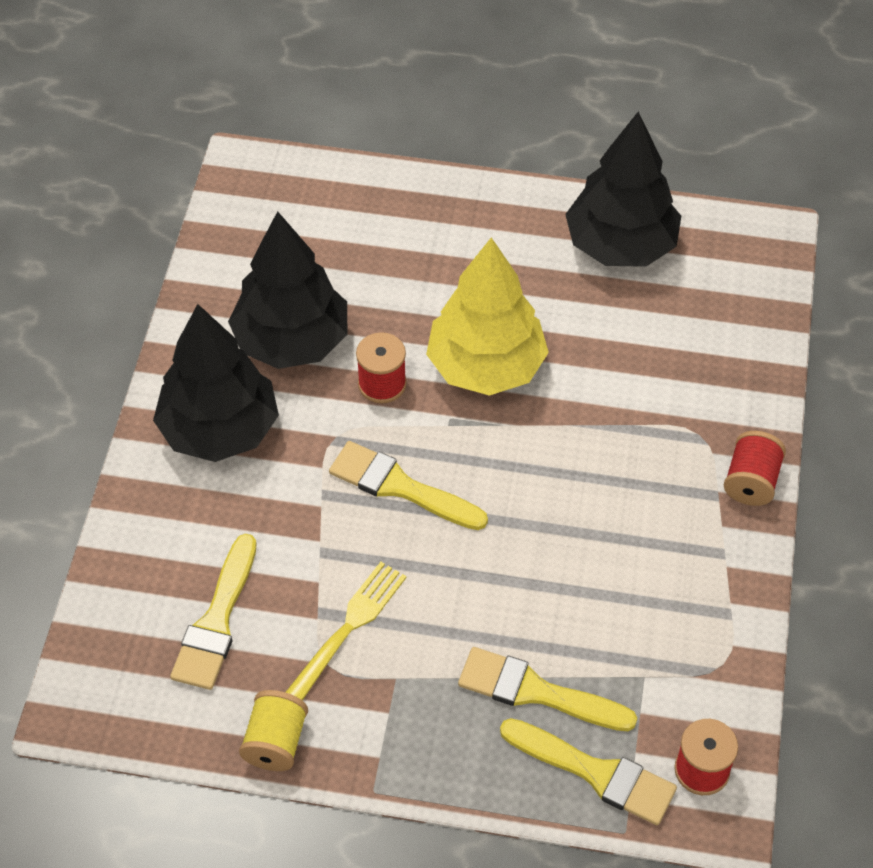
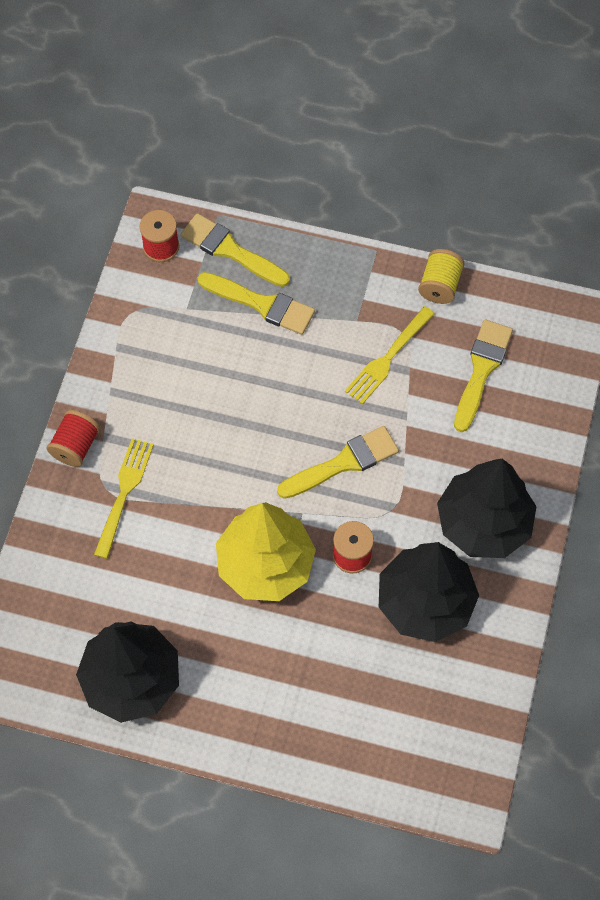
camera: 175 degrees left, 10 degrees up
yellow brush [329,441,488,530] -> yellow brush turned 60 degrees counterclockwise [277,426,399,499]
none -> yellow fork [94,438,154,559]

